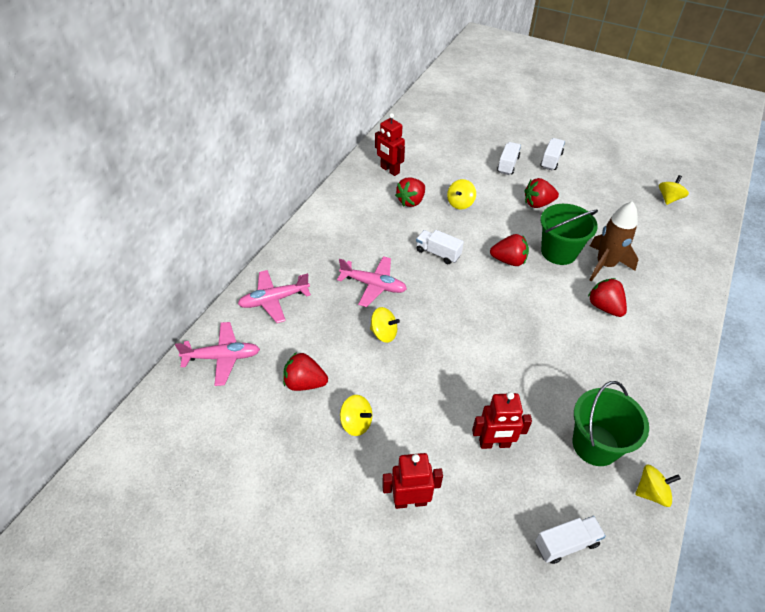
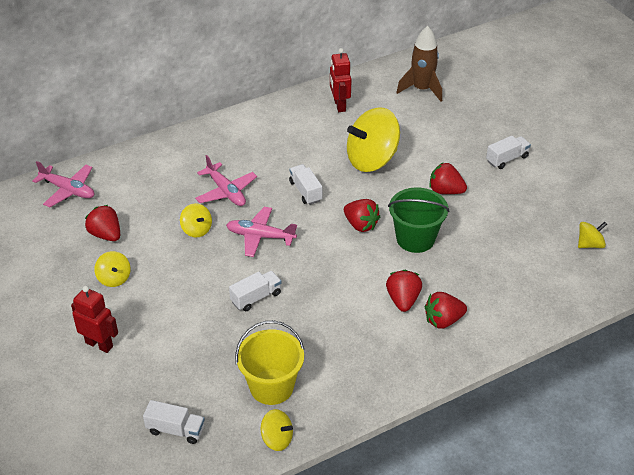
camera: 35 degrees right, 5 degrees down
pink plane [238,270,311,323] -> pink plane moved to [226,207,297,257]
red strawberry [395,177,425,207] -> red strawberry moved to [425,292,467,329]
yellow spinning top [447,179,476,209] -> yellow spinning top [347,107,400,172], size x2.10
red robot [472,392,532,449] -> none
white truck [497,142,521,175] -> white truck moved to [229,271,281,311]
green bucket [573,381,649,466] -> yellow bucket [235,320,304,405]
brown rocket [590,201,638,282] -> brown rocket moved to [396,26,442,101]

